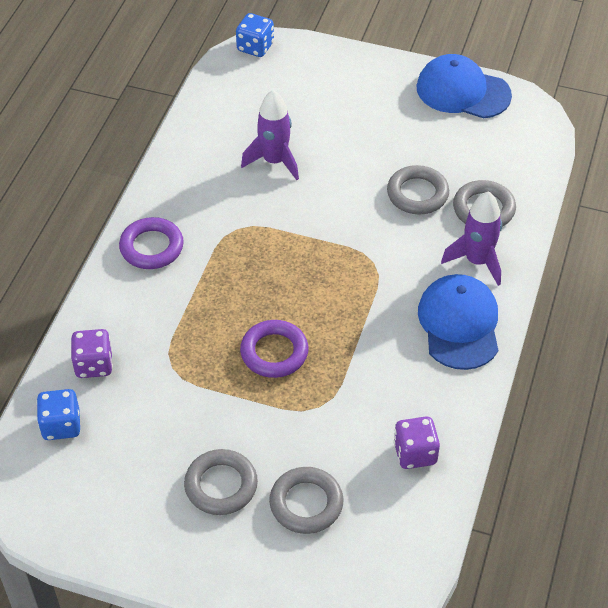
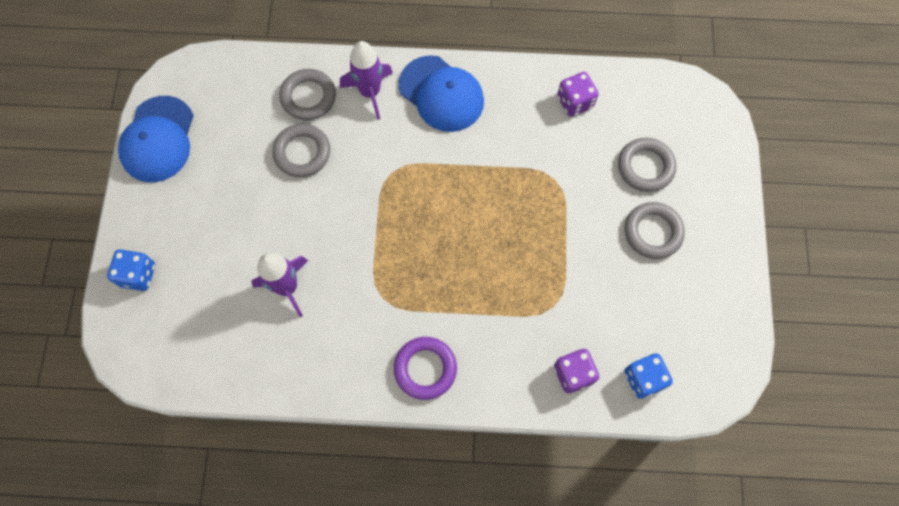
camera: 105 degrees left, 20 degrees up
blue dice [236,13,274,57] -> blue dice moved to [107,249,155,291]
purple ring [240,320,309,378] -> none
blue cap [418,274,498,370] -> blue cap turned 120 degrees counterclockwise [399,55,484,132]

